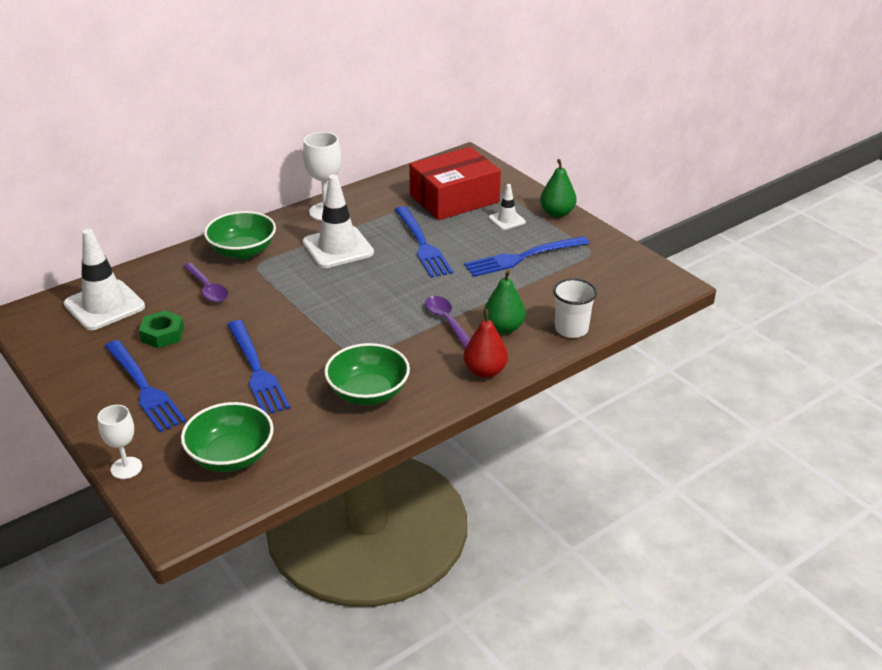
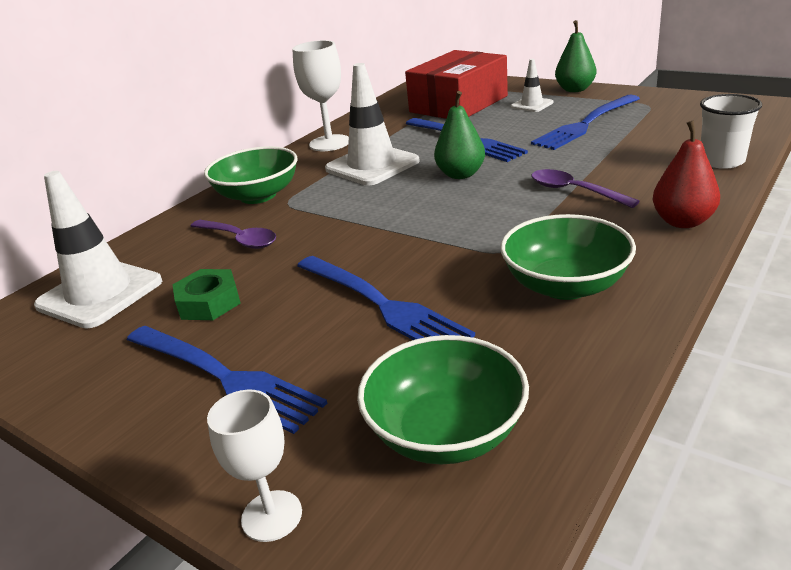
camera: 15 degrees left, 5 degrees down
green pear [483,270,526,334] -> green pear moved to [434,91,485,179]

